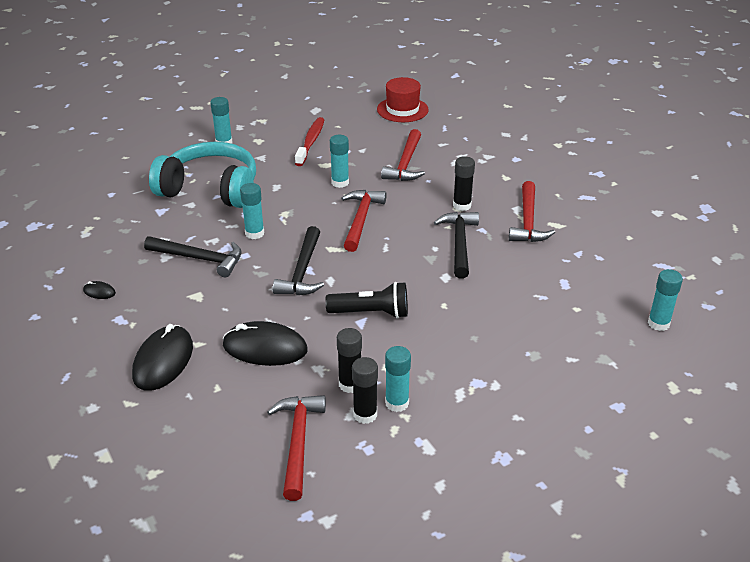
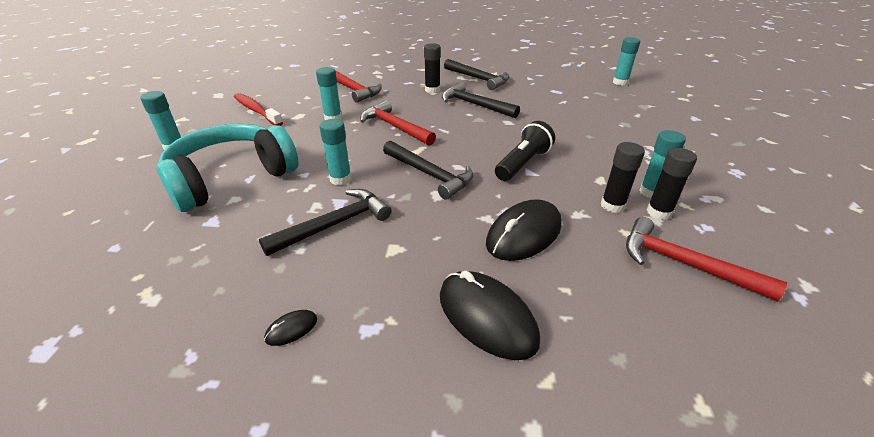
camera: 55 degrees left, 0 degrees up
red hat [377,77,429,122] -> none
red hammer [509,181,555,242] -> black hammer [444,59,509,90]

